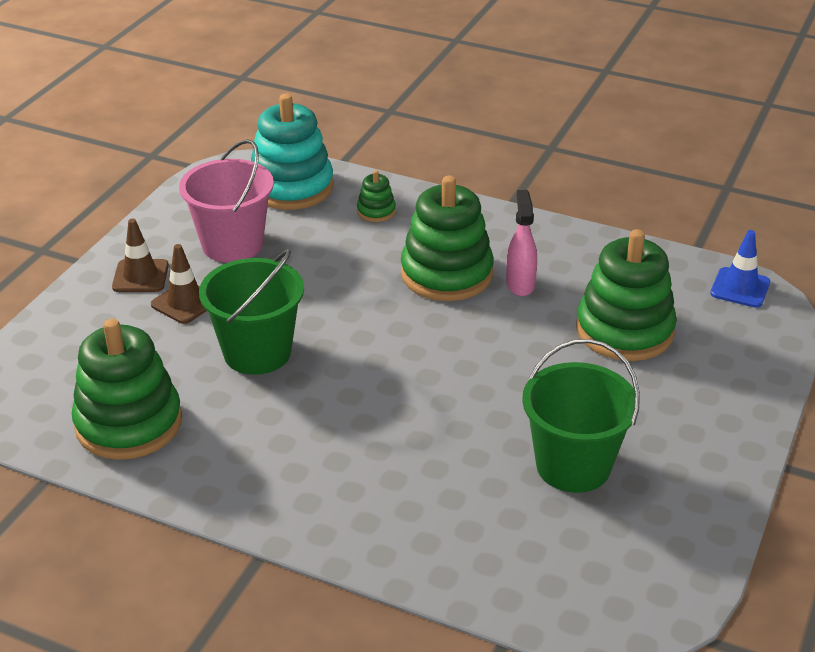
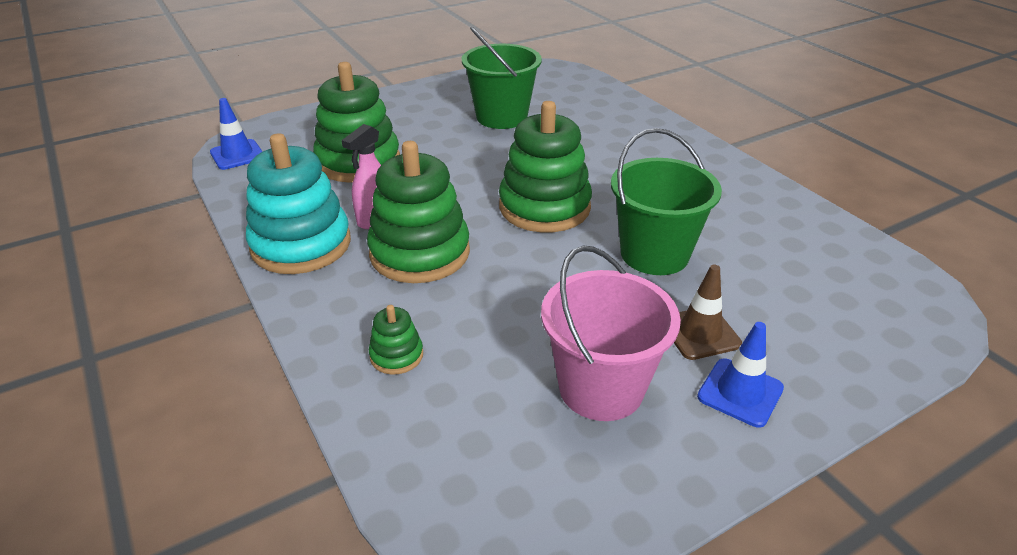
camera: 145 degrees left, 0 degrees up
green stacking toy [72,318,182,460] -> green stacking toy moved to [499,101,592,232]
brown traffic cone [112,219,169,292] -> blue traffic cone [697,322,784,428]
turquoise stacking toy [251,94,333,210] -> turquoise stacking toy moved to [246,133,351,274]

